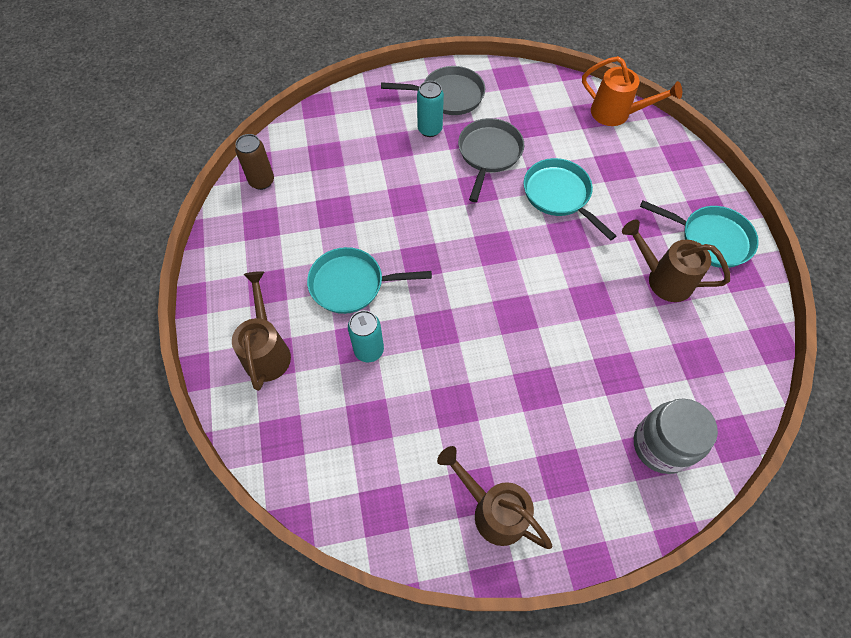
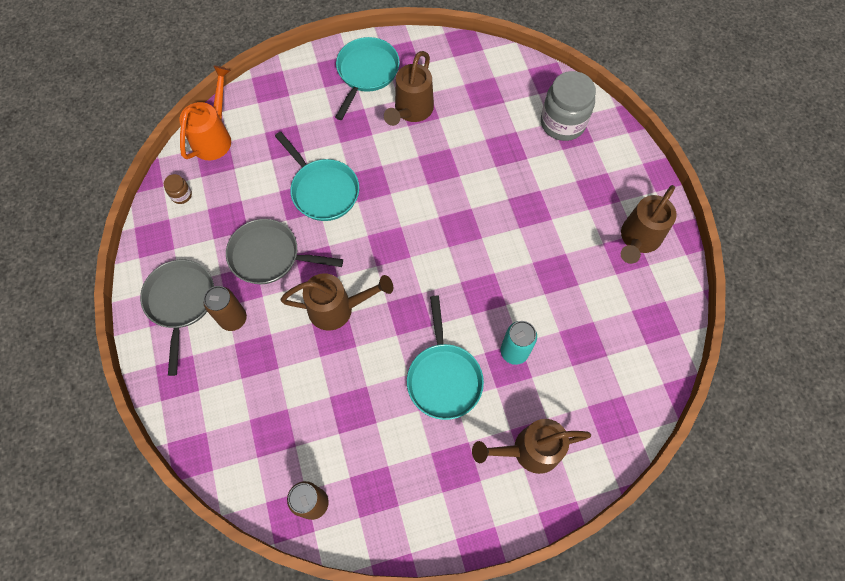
camera: 95 degrees left, 5 degrees up
turquoise can [417,81,444,137] -> brown can [204,286,247,331]
turquoise pan [524,158,616,241] -> turquoise pan turned 90 degrees counterclockwise [275,132,359,221]
none -> brown jar [164,174,192,204]
none -> brown watering can [280,273,393,330]

